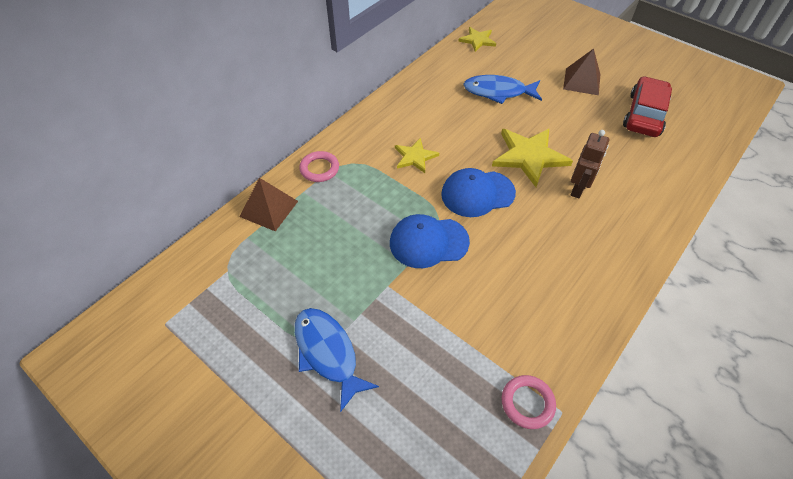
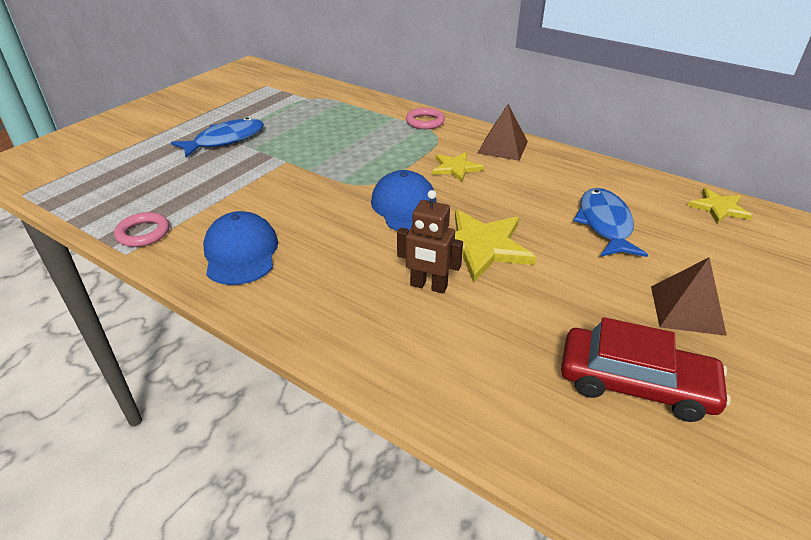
camera: 85 degrees right, 15 degrees down
brown pyramid [240,178,298,231] -> brown pyramid moved to [477,104,528,161]
blue cap [390,214,470,268] -> blue cap moved to [203,211,278,285]

